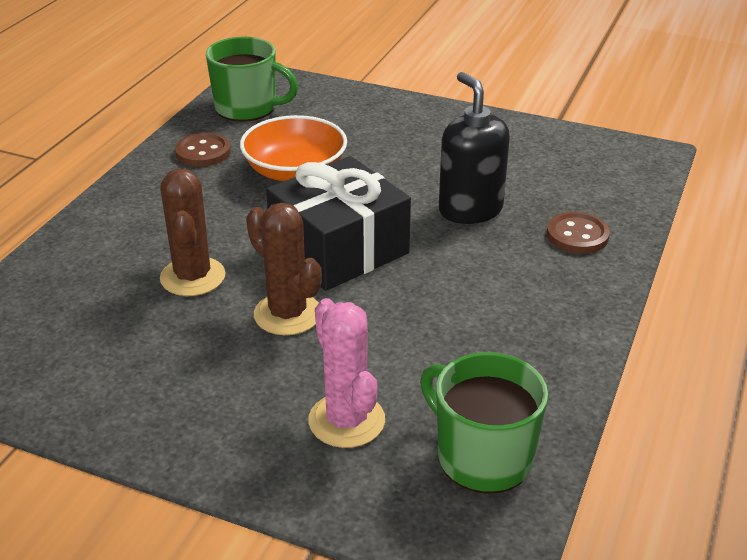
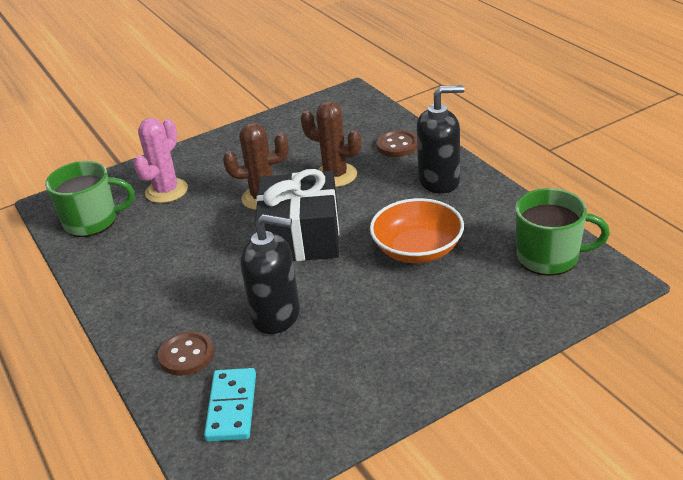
camera: 130 degrees right, 0 degrees up
brown button [175,133,231,167] -> brown button moved to [376,130,417,157]
green mug [206,37,298,122] -> green mug turned 135 degrees counterclockwise [515,188,610,276]
pink cactus [308,298,385,448] -> pink cactus turned 75 degrees counterclockwise [134,118,188,203]
none -> turquoise domino [204,368,256,442]
none -> black soap dispenser [417,85,465,194]

